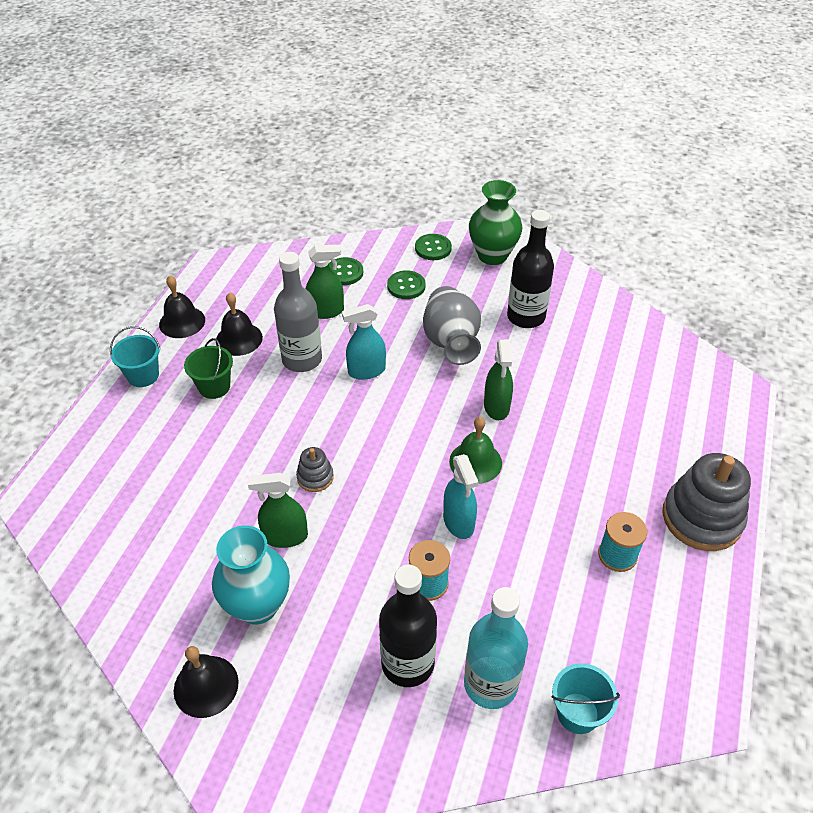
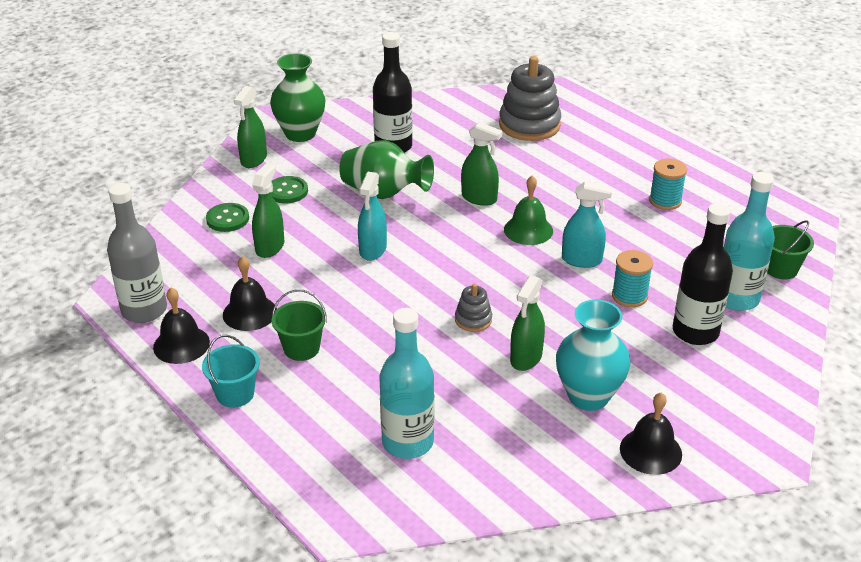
camera: 60 degrees left, 10 degrees down
grey bottle [274,252,322,372] -> grey bottle moved to [107,183,167,323]
green button [415,234,452,260] -> green spray bottle [234,86,267,168]
grey vase [423,286,481,365] -> green vase [339,140,434,199]
turquoise bucket [551,663,620,734] -> green bucket [767,220,814,279]
grey stacking toy [662,453,751,551] -> grey stacking toy moved to [499,56,561,141]
none -> turquoise bottle [379,308,434,459]

